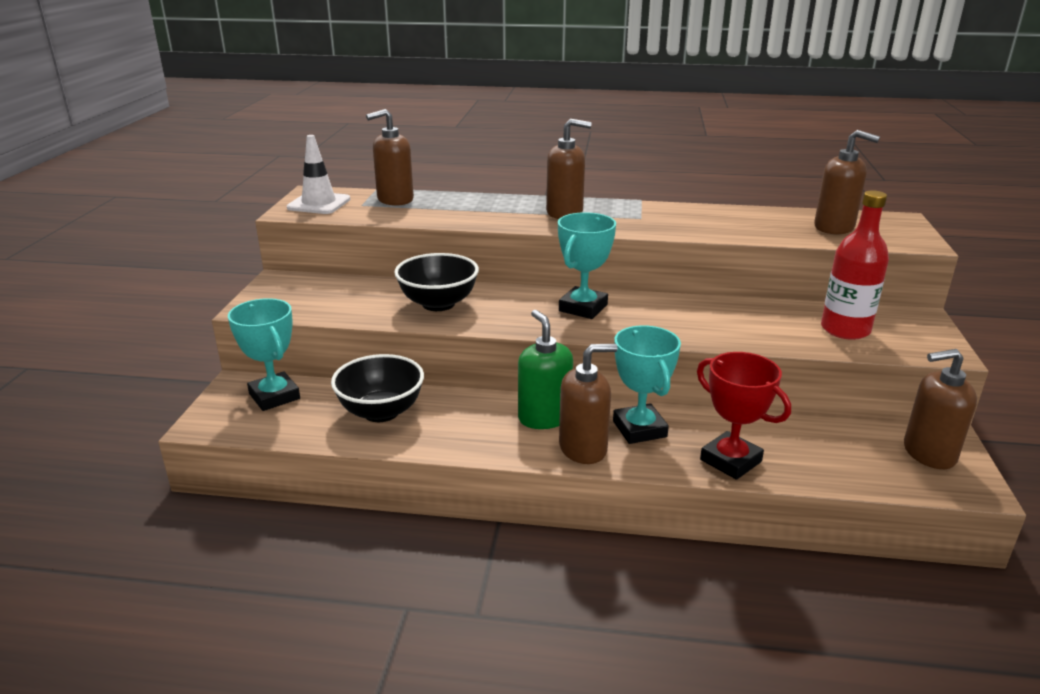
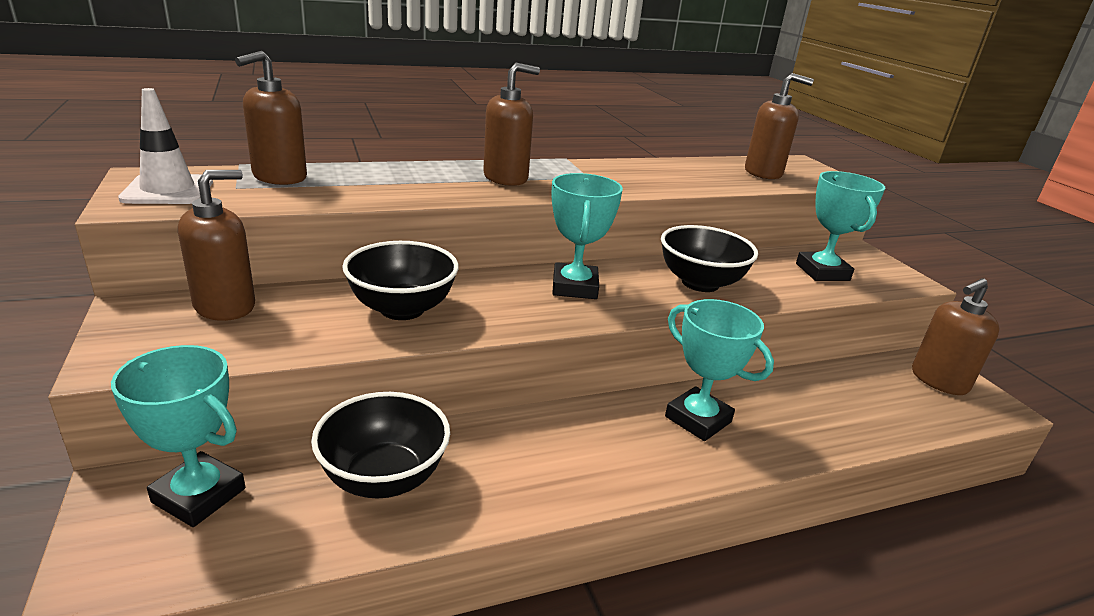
camera: 30 degrees left, 0 degrees up
green soap dispenser [518,310,573,429] -> none
brown soap dispenser [559,344,618,464] -> brown soap dispenser moved to [178,170,255,321]
red trophy [697,352,791,480] -> none
red bottle [821,190,889,340] -> turquoise trophy [796,171,885,281]
none -> black bowl [661,225,758,292]

